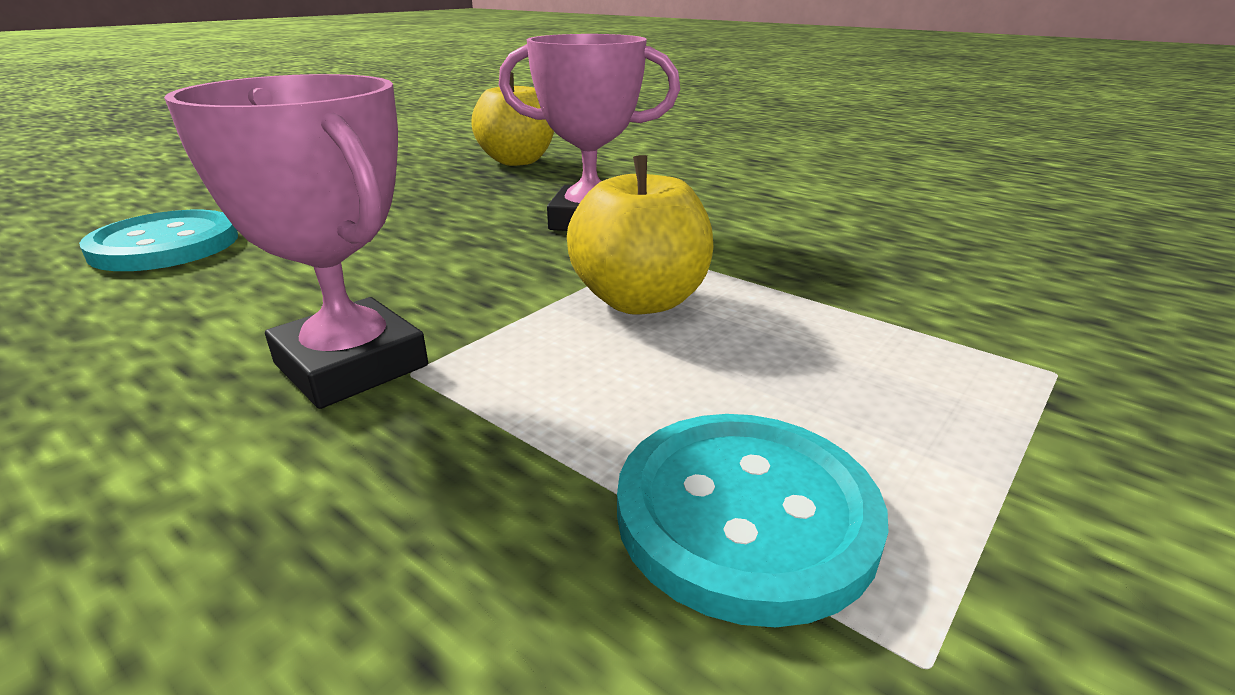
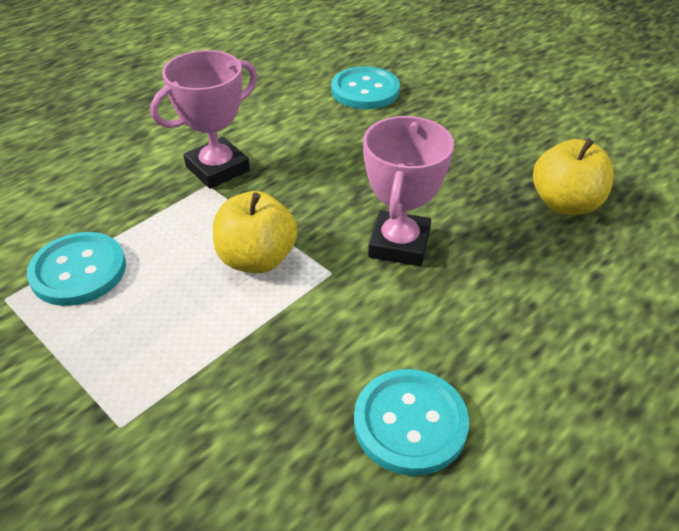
camera: 95 degrees right, 15 degrees up
none -> turquoise button [354,369,469,476]

